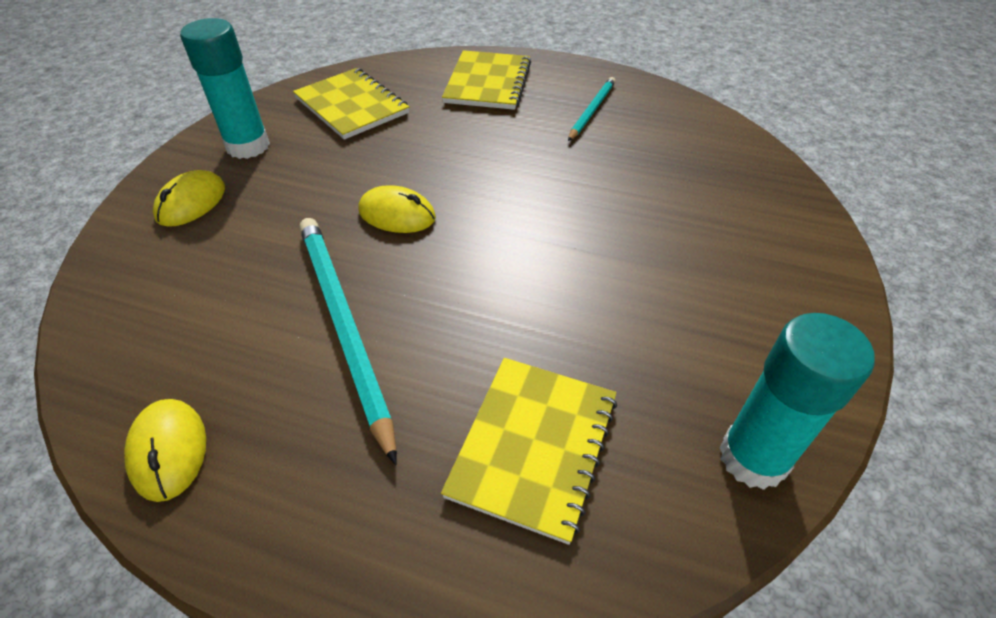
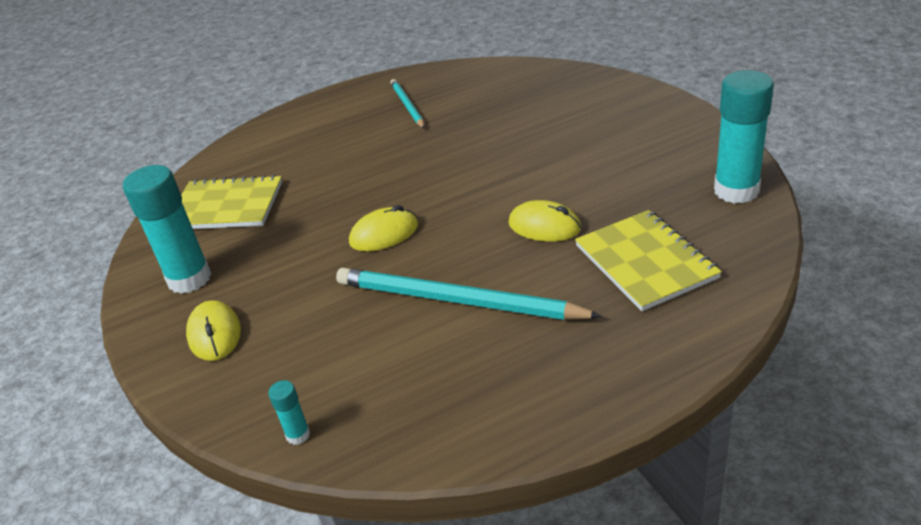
camera: 40 degrees left, 10 degrees down
yellow mouse [124,399,206,502] -> yellow mouse moved to [508,200,581,242]
yellow notebook [442,50,531,110] -> none
none -> turquoise glue stick [268,380,310,445]

